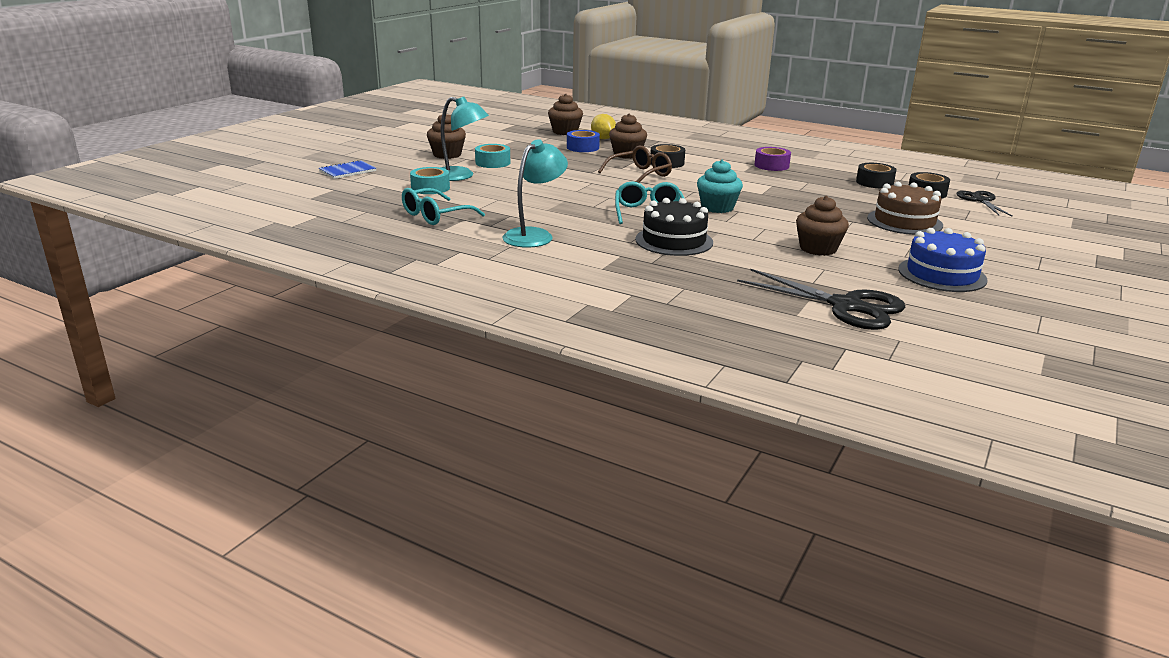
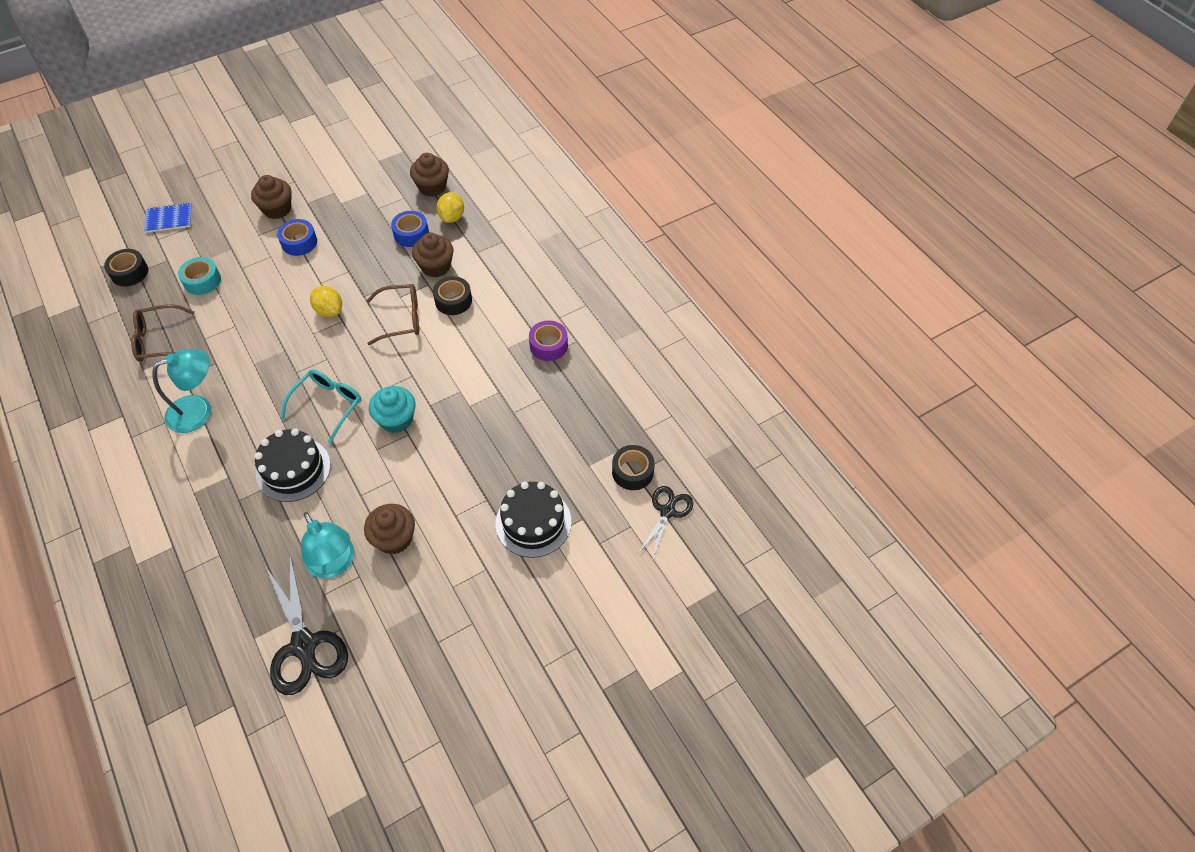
camera: 30 degrees right, 30 degrees up
turquoise glasses [402,188,485,225] -> brown glasses [131,304,195,362]
turquoise lamp [440,97,489,181] -> turquoise lamp moved to [301,512,355,579]
turquoise tape [475,144,510,168] -> blue tape [277,219,317,256]
black tape [856,163,897,188] -> black tape moved to [104,249,148,286]
brown cake [867,182,943,235] -> black cake [495,481,572,558]
blue cake [898,228,988,292] -> none
none -> yellow lemon [310,286,342,317]

